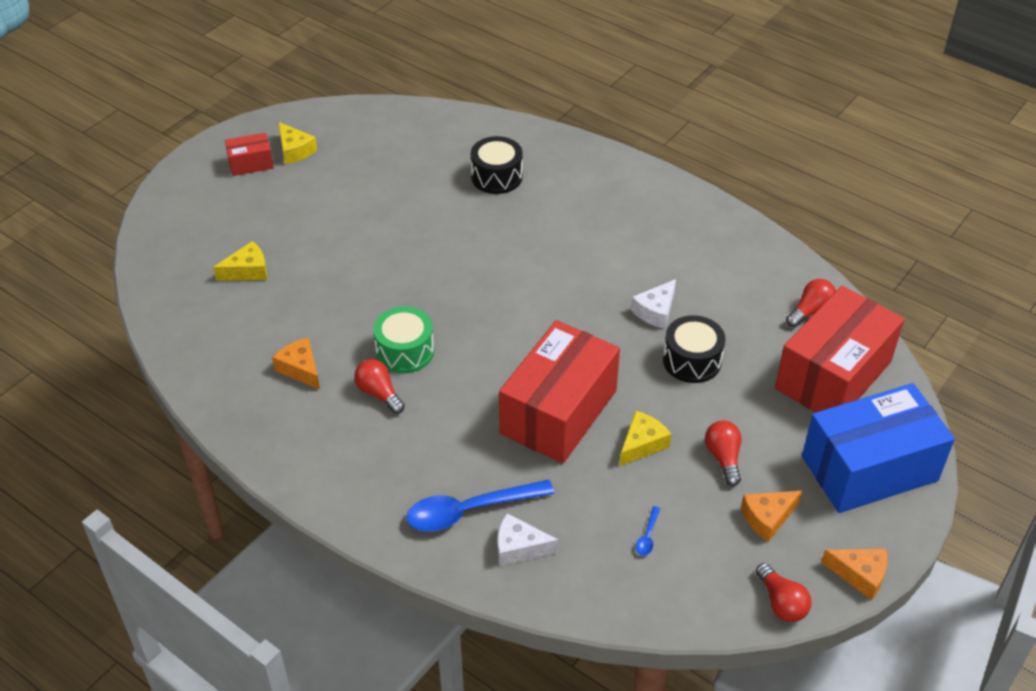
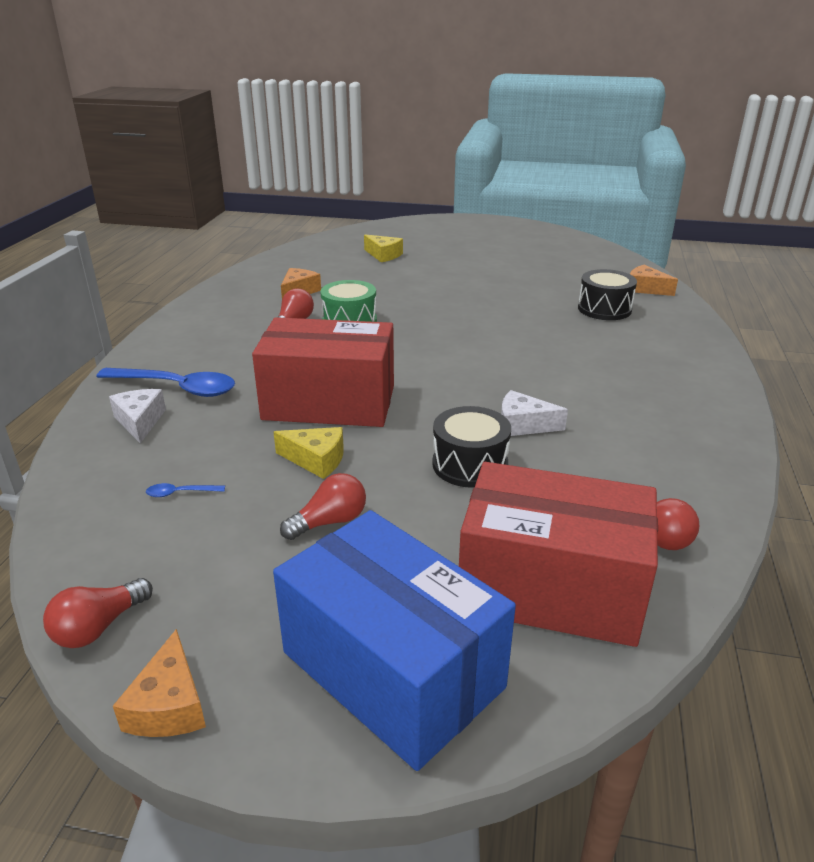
camera: 65 degrees right, 15 degrees down
red box [225,133,274,176] -> none
yellow cheese [278,122,317,164] -> none
blue spoon [406,480,554,532] -> blue spoon turned 150 degrees clockwise [96,368,235,397]
orange cheese [741,491,802,542] -> orange cheese moved to [630,265,678,296]

